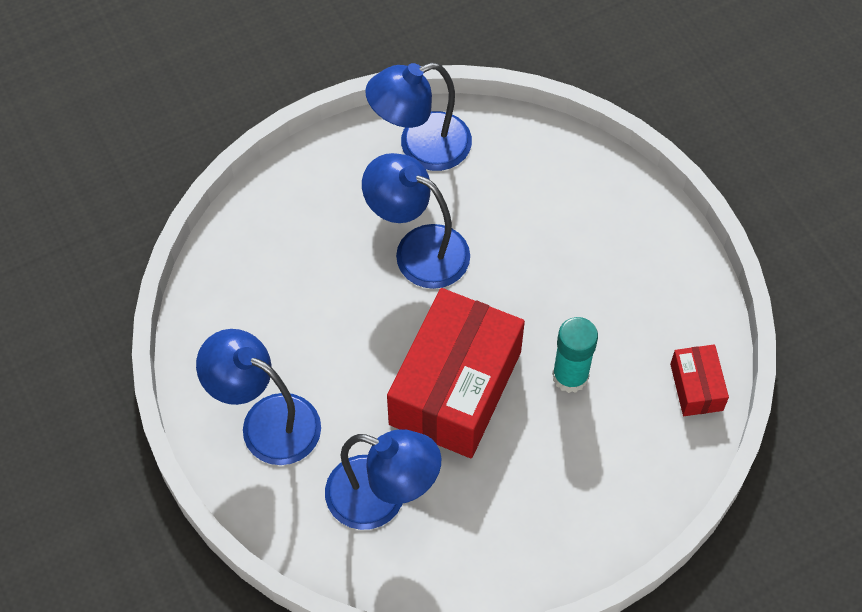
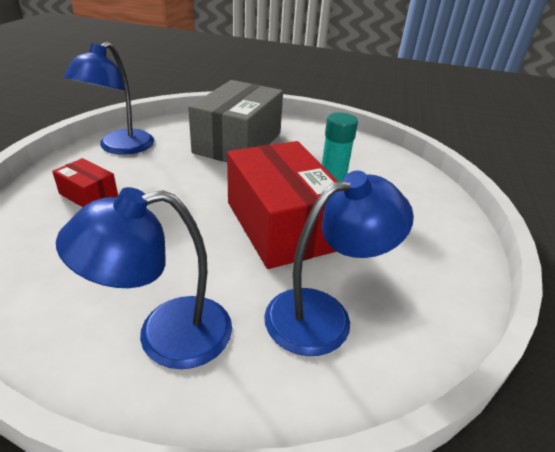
camera: 50 degrees left, 25 degrees down
blue lamp [362,153,470,289] -> none
red box [670,344,729,416] -> red box moved to [52,158,118,207]
none -> grey box [188,80,283,162]

